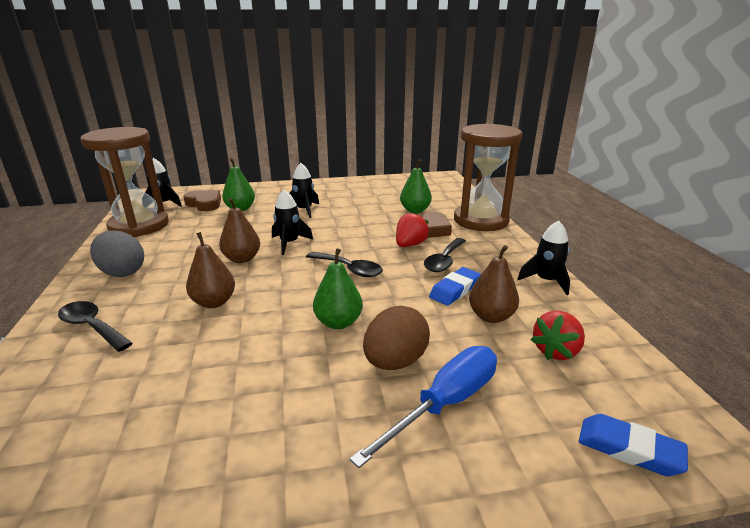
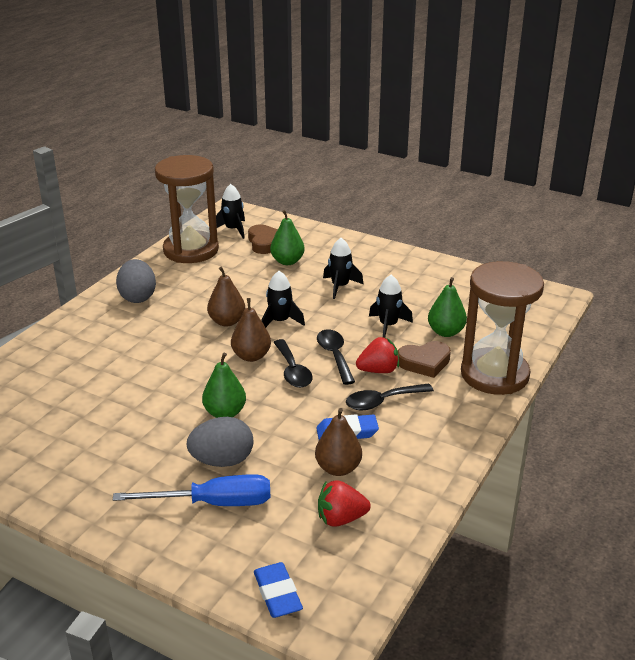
camera: 40 degrees right, 5 degrees up
black spoon [58,301,132,352] -> black spoon moved to [317,330,355,385]
brown pear [186,232,235,308] -> brown pear moved to [231,298,271,362]
brown egg [363,306,430,370] -> grey egg [187,417,253,467]
black rocket [517,221,570,295] -> black rocket moved to [369,275,413,338]

